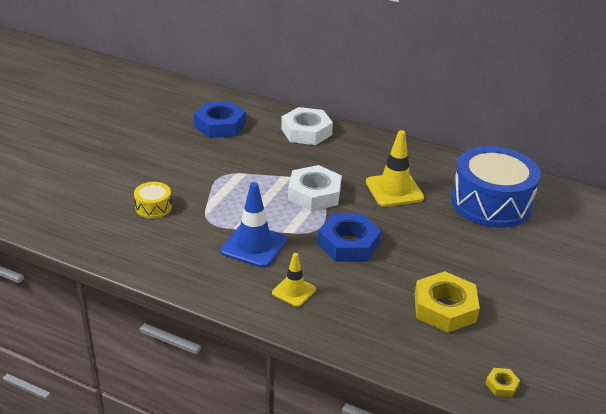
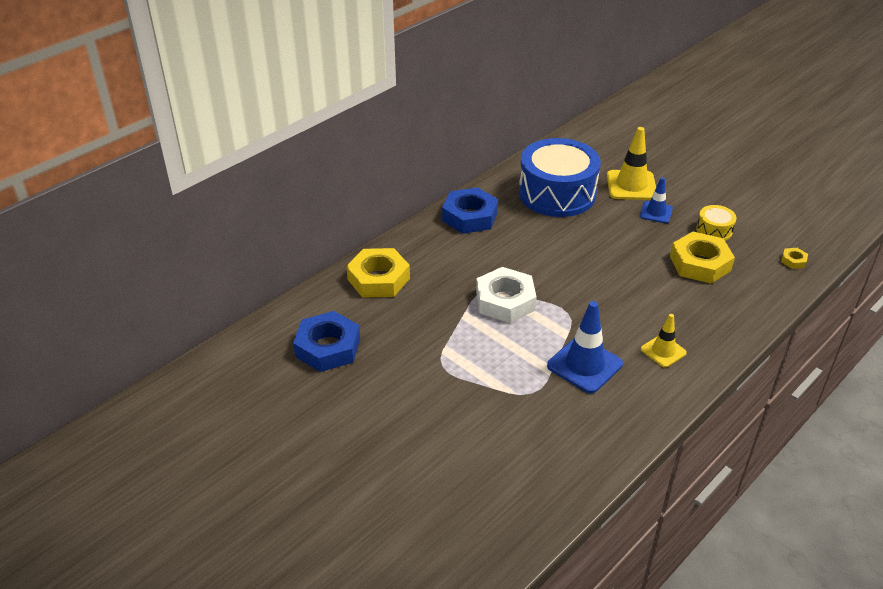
camera: 70 degrees left, 5 degrees up
yellow drum [134,182,172,219] -> yellow drum moved to [696,205,736,241]
white nut [281,107,333,145] -> yellow nut [346,248,410,298]
blue nut [318,214,381,262] -> blue nut moved to [442,187,498,234]
yellow traffic cone [366,130,424,207] -> yellow traffic cone moved to [607,127,656,200]
none -> blue traffic cone [640,177,673,223]

